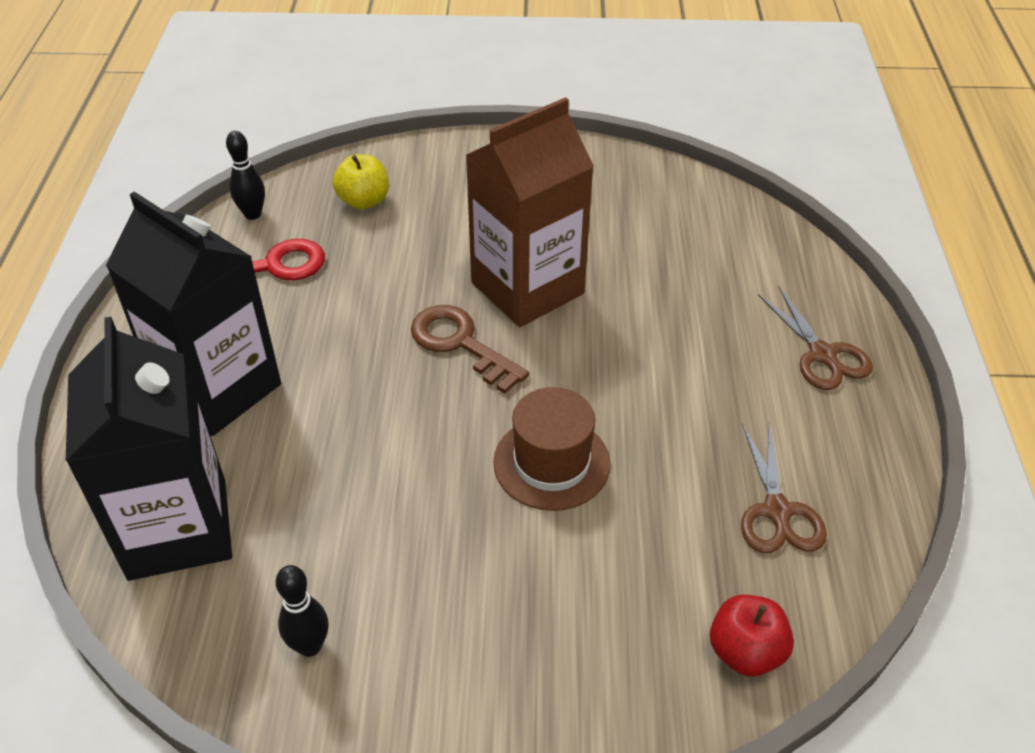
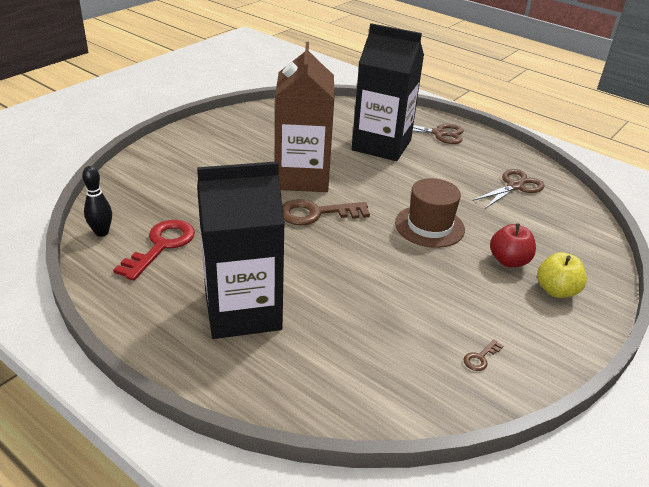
camera: 55 degrees left, 10 degrees down
black carton [66,317,232,581] -> black carton moved to [352,23,424,161]
black bowling pin [276,565,329,657] -> brown key [463,339,503,371]
yellow apple [333,154,389,210] -> yellow apple moved to [537,252,587,298]
red apple [710,595,794,677] -> red apple moved to [490,223,536,267]
brown scissors [741,421,827,553] -> brown scissors turned 75 degrees counterclockwise [473,169,545,209]

